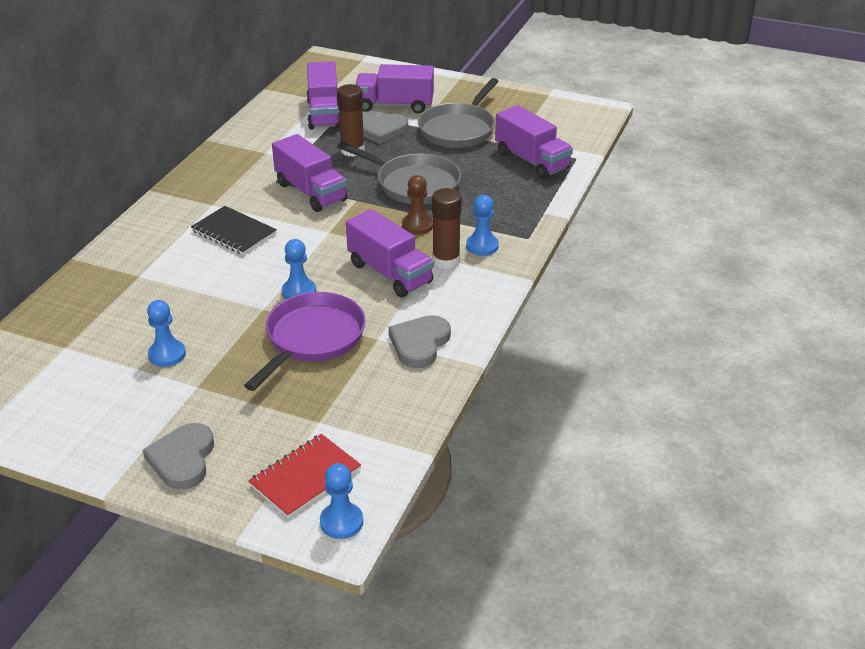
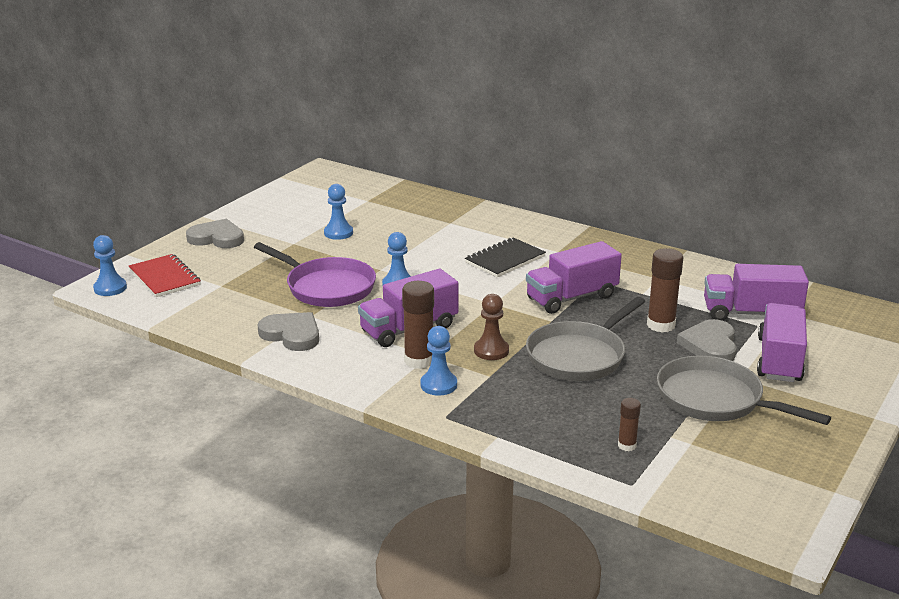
camera: 100 degrees right, 10 degrees down
purple truck [495,105,573,179] -> brown glue stick [618,398,641,451]

